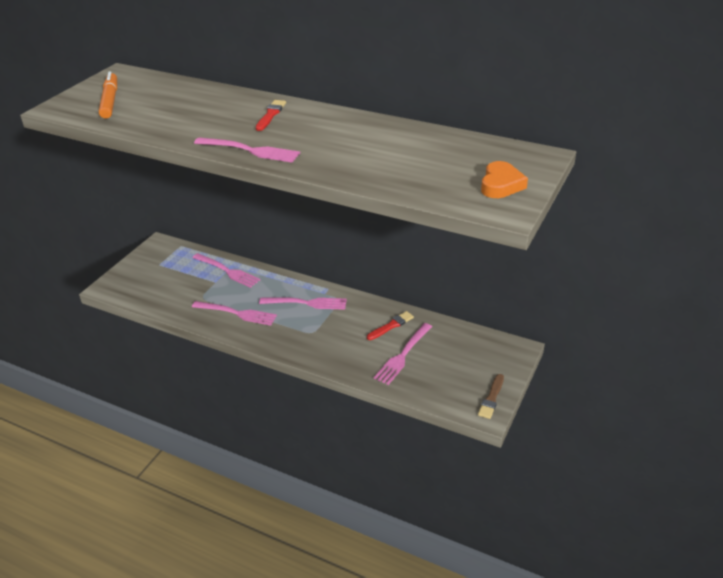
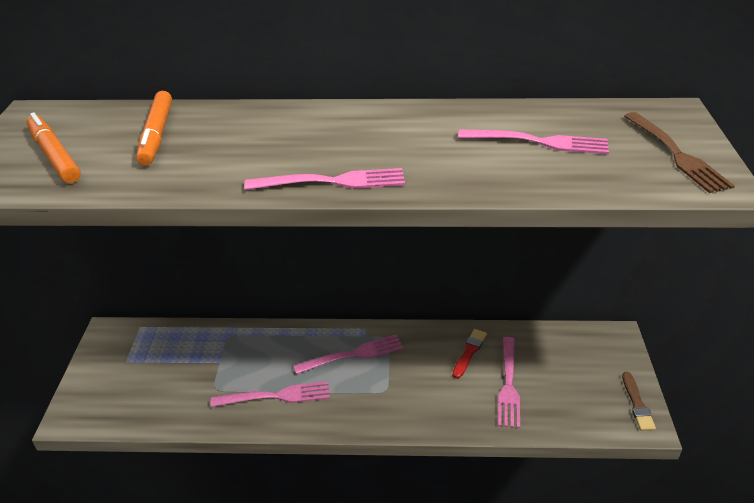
camera: 25 degrees left, 0 degrees up
pink fork [192,253,260,288] -> pink fork moved to [458,129,609,154]
red brush [256,100,286,131] -> none
orange heart [481,161,528,198] -> brown fork [624,112,735,193]
none -> orange marker [136,91,172,166]

